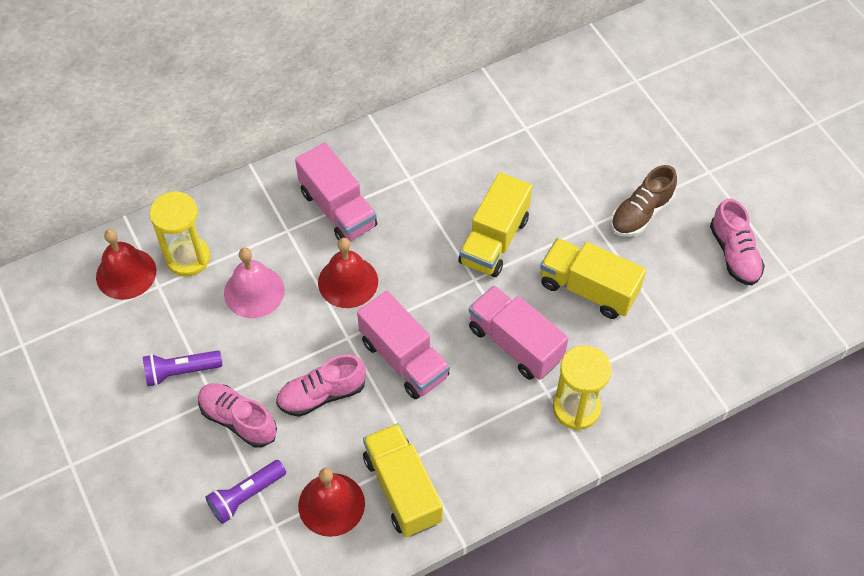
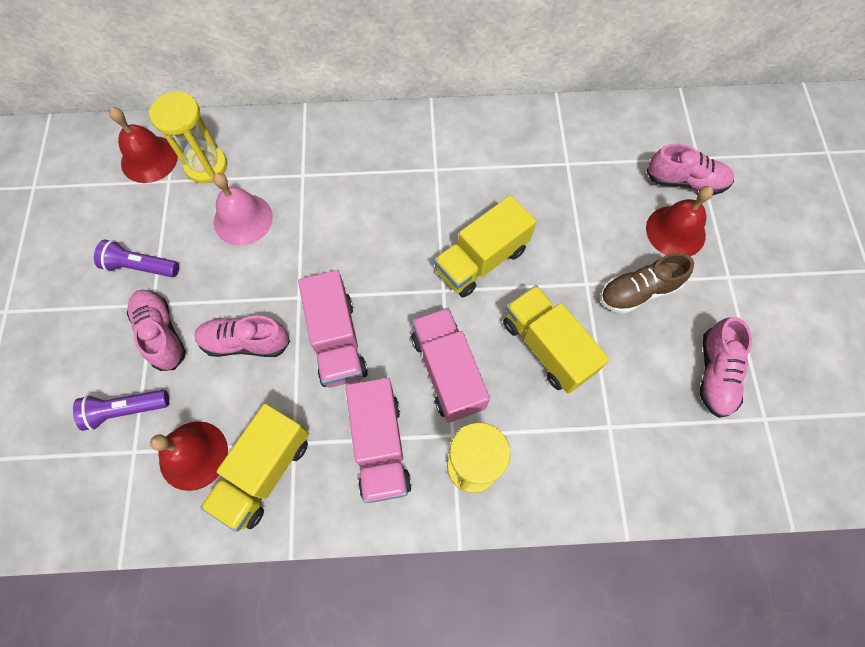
camera: 25 degrees right, 10 degrees up
pink truck [295,143,377,241] -> pink truck moved to [346,378,412,503]
red bell [318,238,378,308] -> red bell moved to [646,186,714,256]
yellow truck [363,423,443,537] -> yellow truck turned 150 degrees counterclockwise [200,404,309,532]
none -> pink shoe [646,143,735,195]

